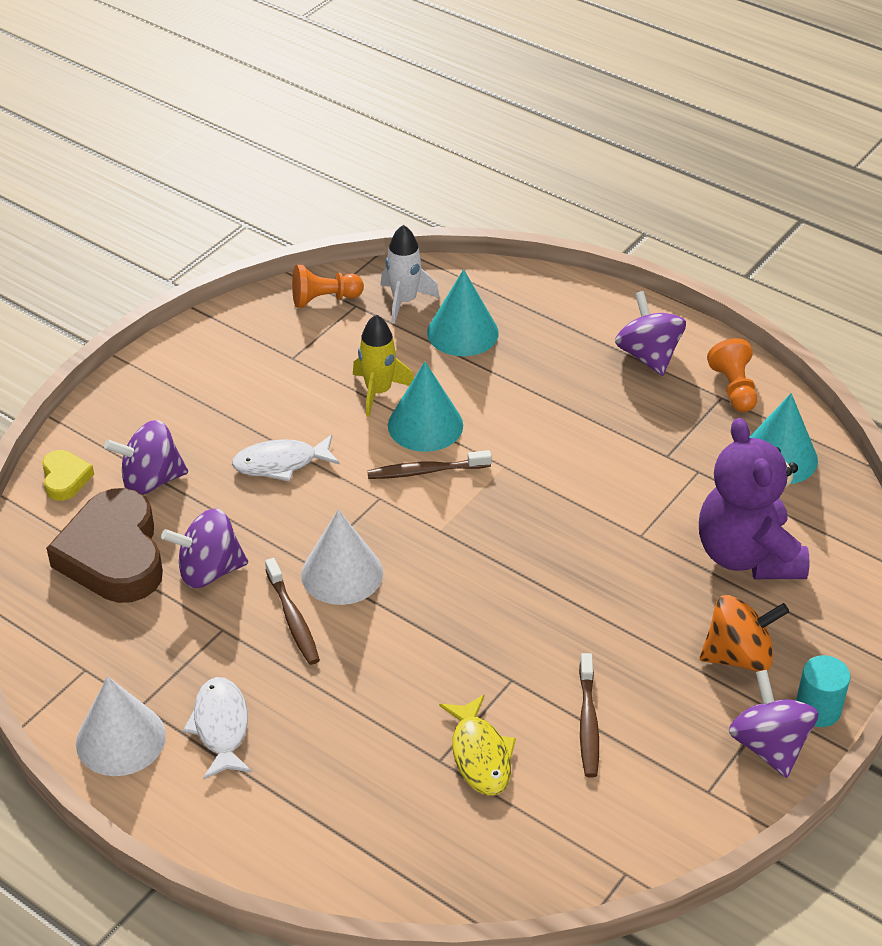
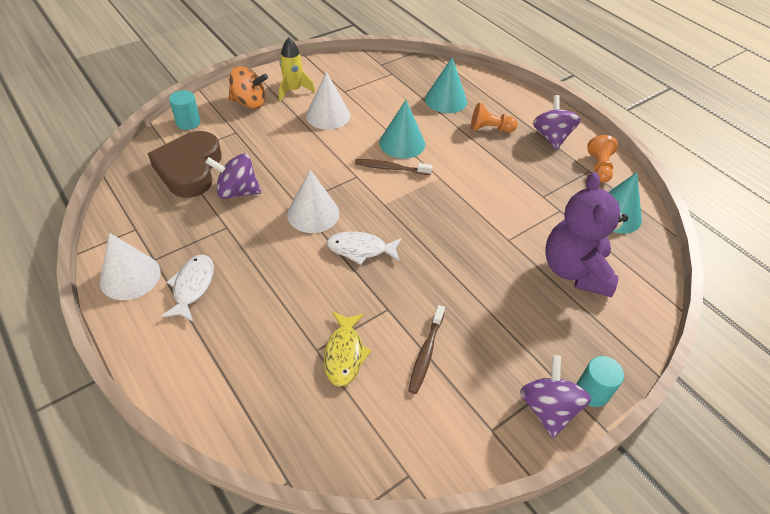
camera: 15 degrees right, 5 degrees up
yellow heart [42,450,94,501] -> turquoise cylinder [169,90,200,130]
purple spinning top [104,420,188,495] -> none
white fish [232,435,340,482] -> white fish moved to [327,231,402,265]
brown toothbrush [265,558,320,665] -> none
orange pawn [292,265,364,308] -> orange pawn moved to [471,103,518,133]
yellow rocket [353,314,414,417] -> yellow rocket moved to [279,37,315,101]
white rocket [380,225,440,324] -> none
orange spinning top [700,595,789,671] -> orange spinning top moved to [228,66,268,109]
none -> white cone [306,72,350,130]

